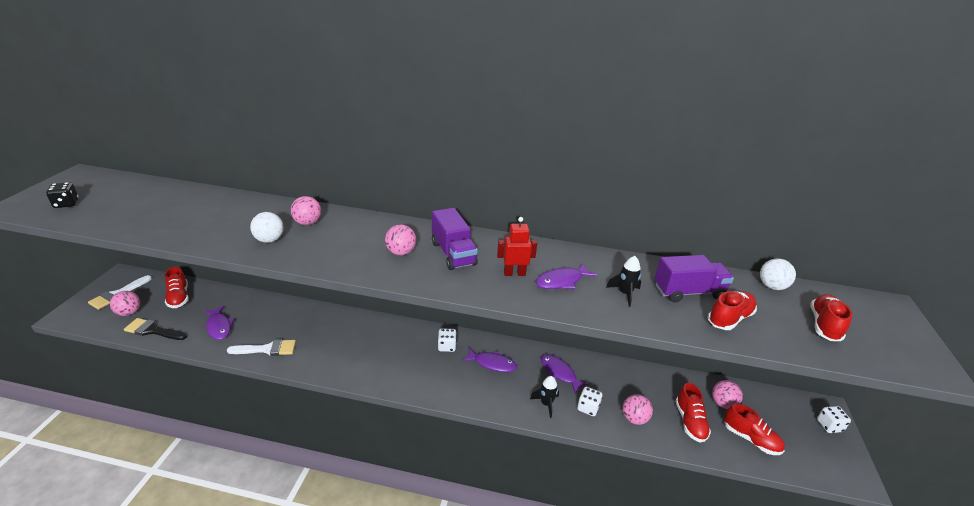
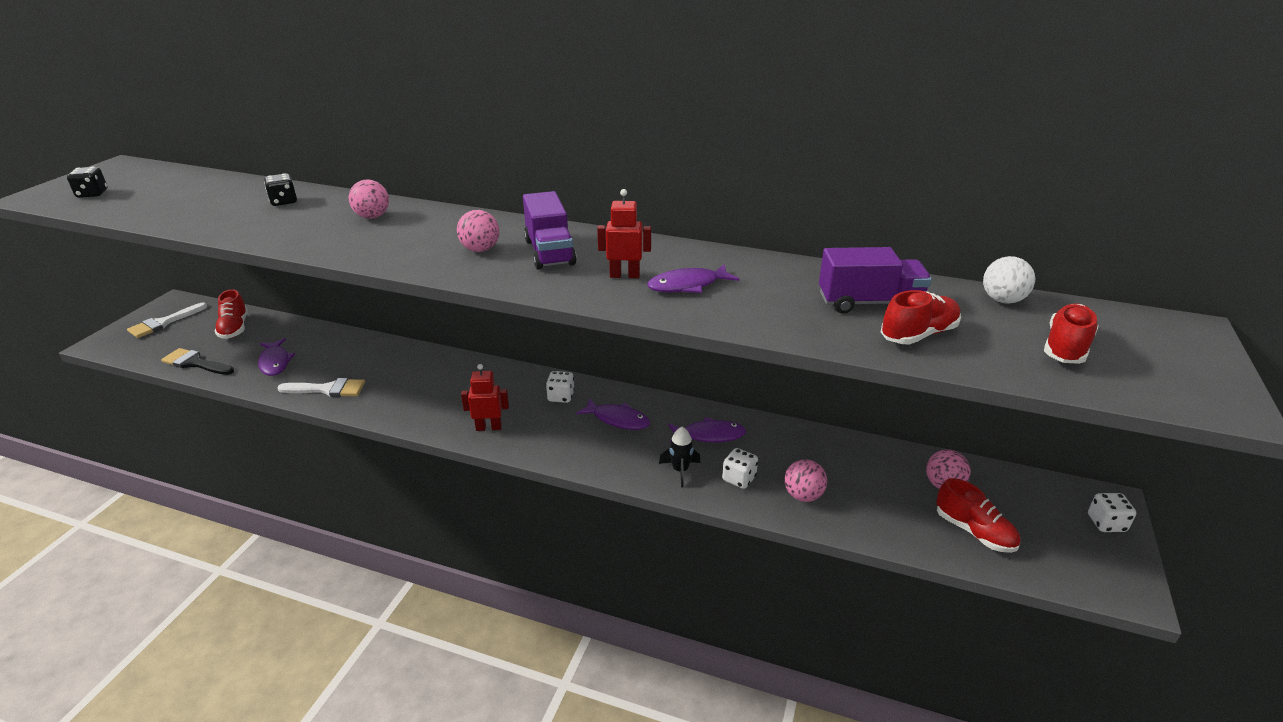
camera: 10 degrees right, 0 degrees up
pink ball [110,291,140,316] -> none
white ball [250,212,284,243] -> none
purple fish [541,354,589,393] -> purple fish turned 120 degrees clockwise [668,417,746,443]
black rocket [606,256,641,307] -> none
red shoe [675,383,711,443] -> none
none -> black dice [264,173,297,206]
none -> red robot [461,364,509,431]

